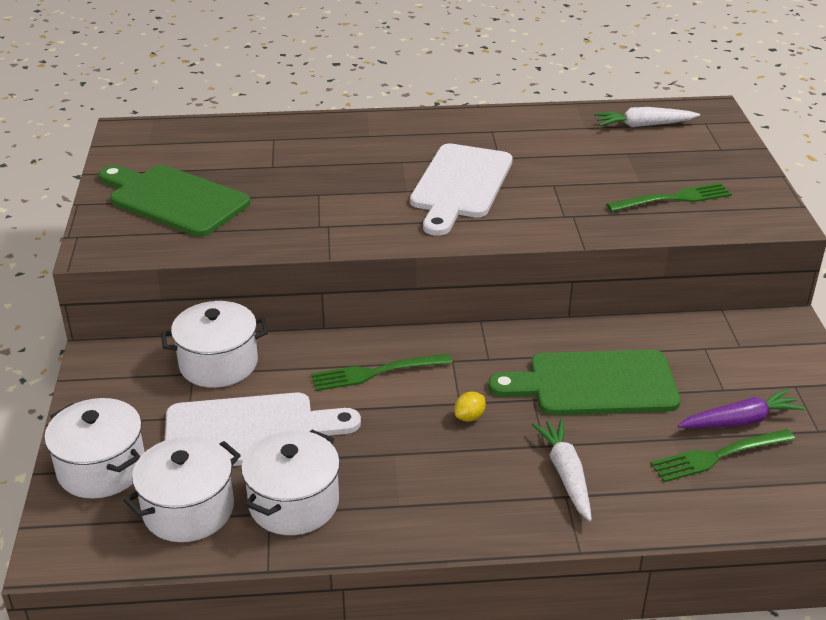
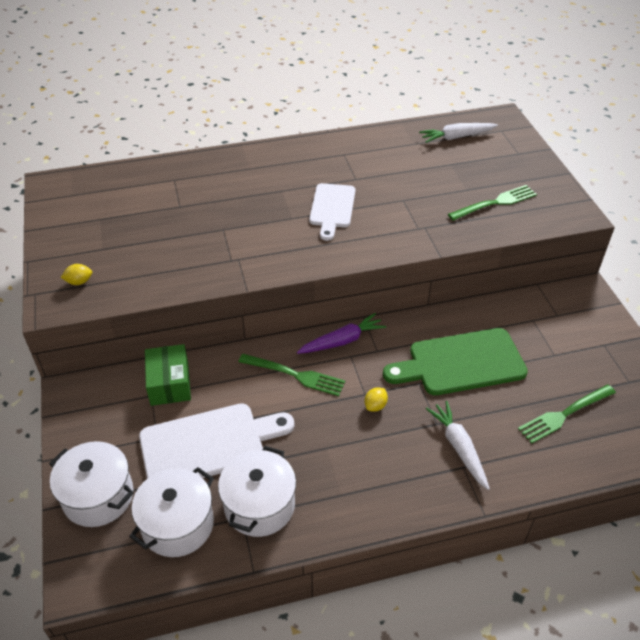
camera: 10 degrees left, 10 degrees up
green cutting board [99,165,250,237] -> none
white pot [161,301,268,388] -> green box [145,344,191,406]
green fork [311,354,452,391] -> green fork turned 135 degrees counterclockwise [238,354,345,396]
white cutting board [410,144,513,236] -> white cutting board [309,183,355,241], size x0.66
purple carrot [677,389,805,428] -> purple carrot moved to [297,313,386,354]
none -> yellow lemon [61,264,92,285]

